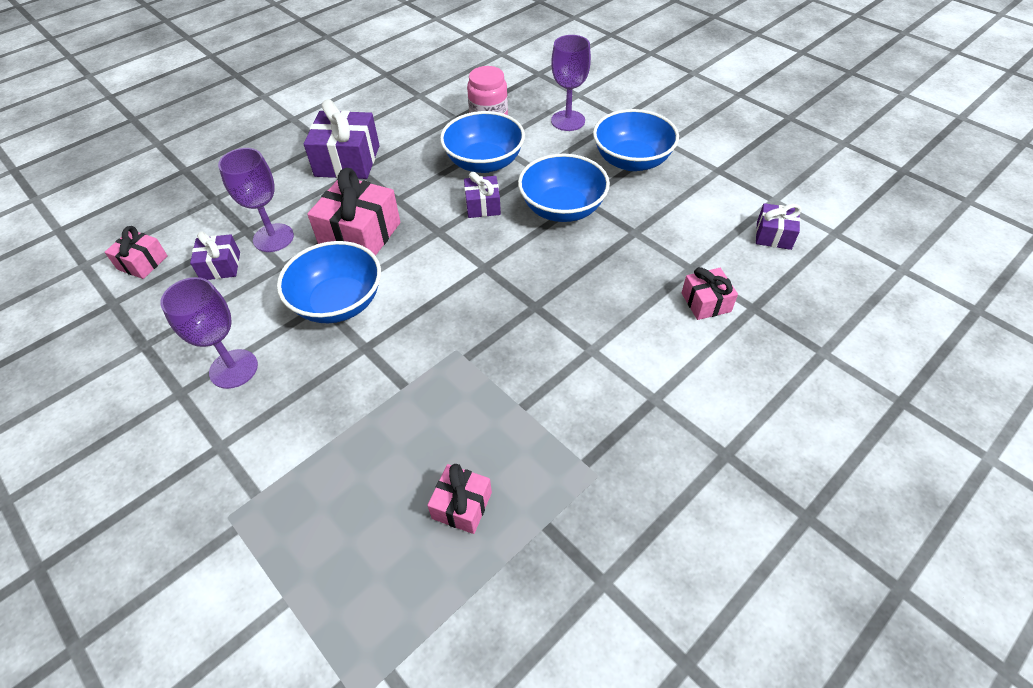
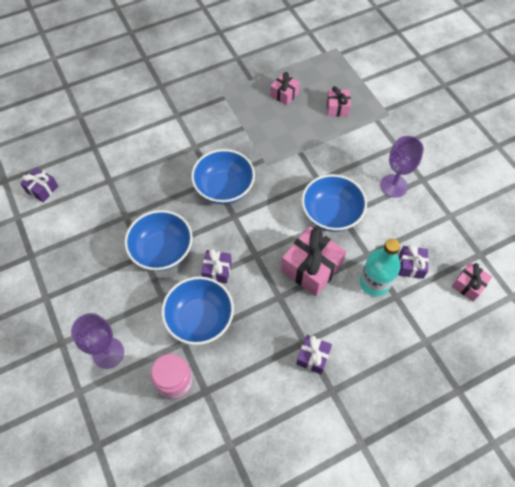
camera: 165 degrees left, 10 degrees up
purple goblet [218,148,294,252] -> turquoise bottle [360,239,401,296]
purple gift [304,99,379,179] -> purple gift [296,335,332,374], size x0.56
blue bowl [593,109,679,171] -> blue bowl moved to [191,149,255,204]
pink gift [682,267,738,320] -> pink gift moved to [327,86,351,116]

